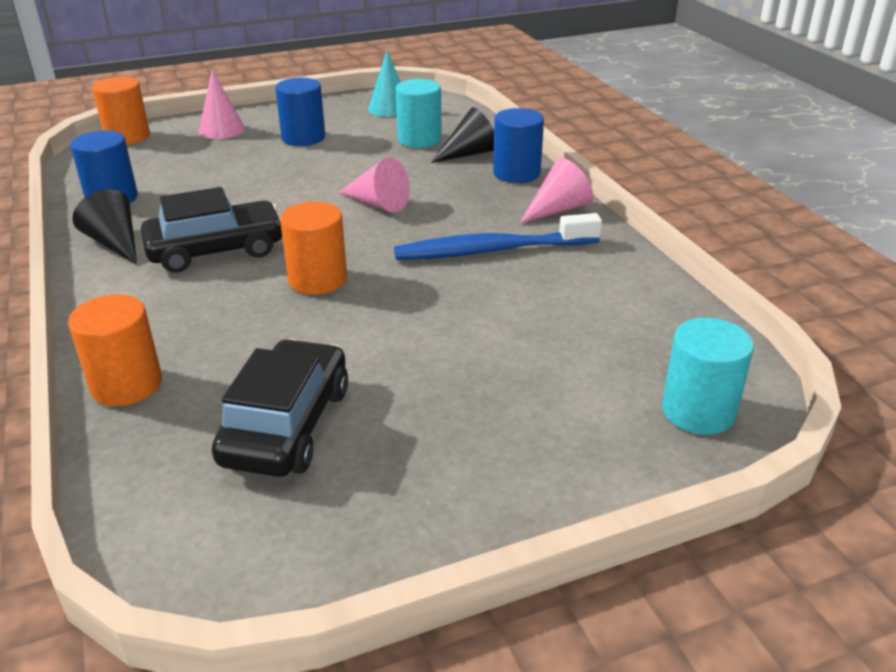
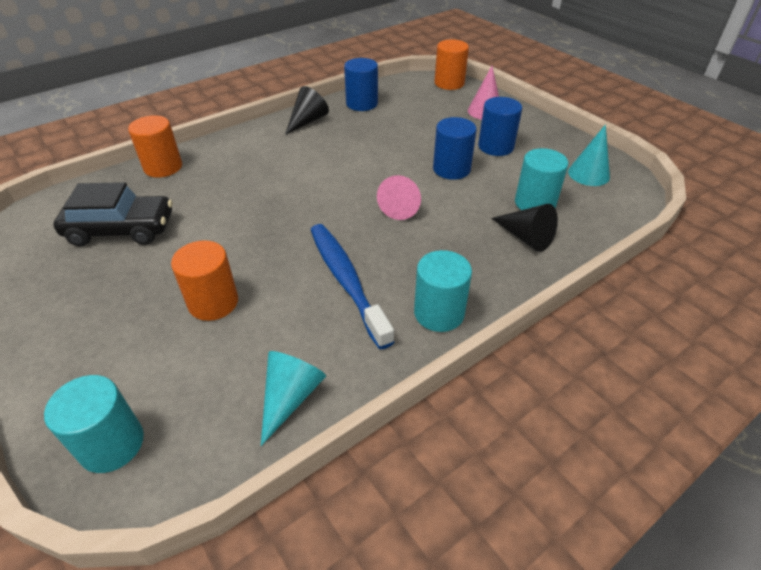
camera: 75 degrees right, 10 degrees up
black car [141,187,282,273] -> none
orange cylinder [280,202,347,295] -> orange cylinder moved to [171,240,238,321]
blue cylinder [493,108,544,183] -> blue cylinder moved to [433,117,477,180]
pink cone [519,158,593,224] -> turquoise cylinder [414,250,472,332]
none -> turquoise cone [261,351,326,446]

